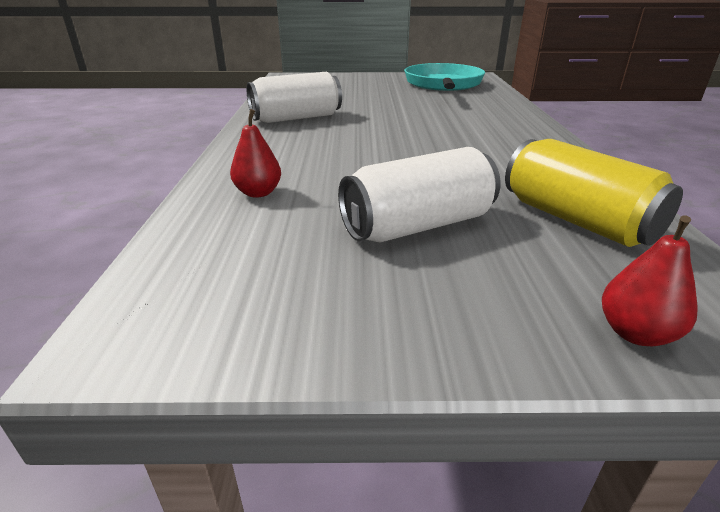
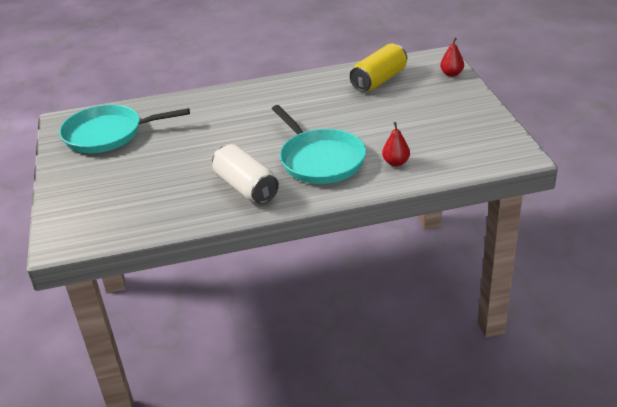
camera: 100 degrees left, 5 degrees up
white can [338,147,501,242] -> none
none -> turquoise pan [272,105,366,184]

